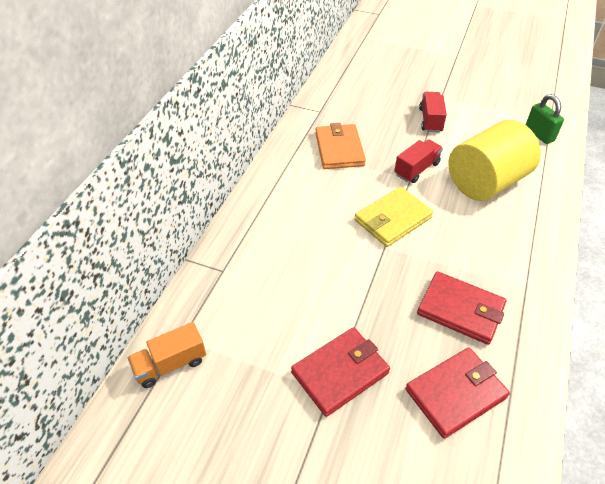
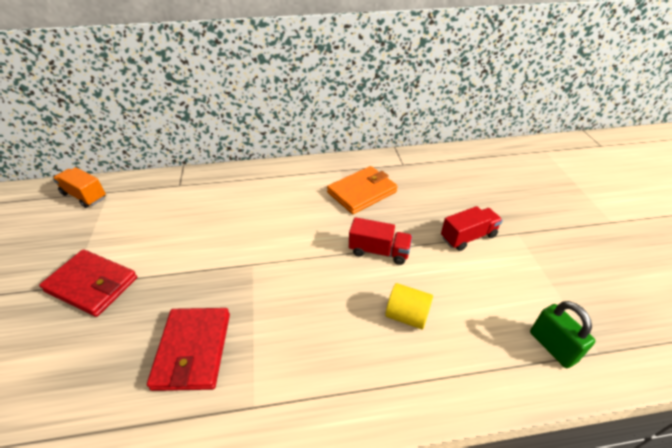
camera: 60 degrees right, 5 degrees down
yellow wallet [355,187,433,247] -> none
red wallet [405,347,510,439] -> none
yellow cylinder [448,120,541,201] -> yellow cylinder [385,283,433,330], size x0.46
green padlock [526,94,564,144] -> green padlock turned 60 degrees counterclockwise [530,301,595,368]

